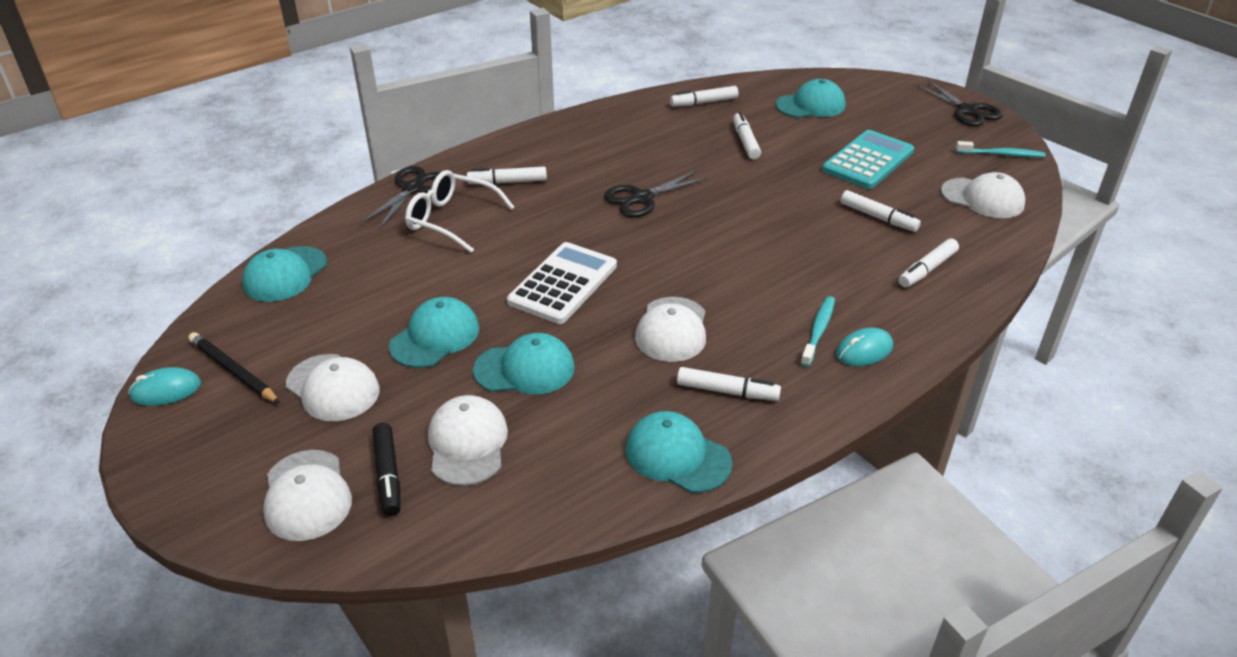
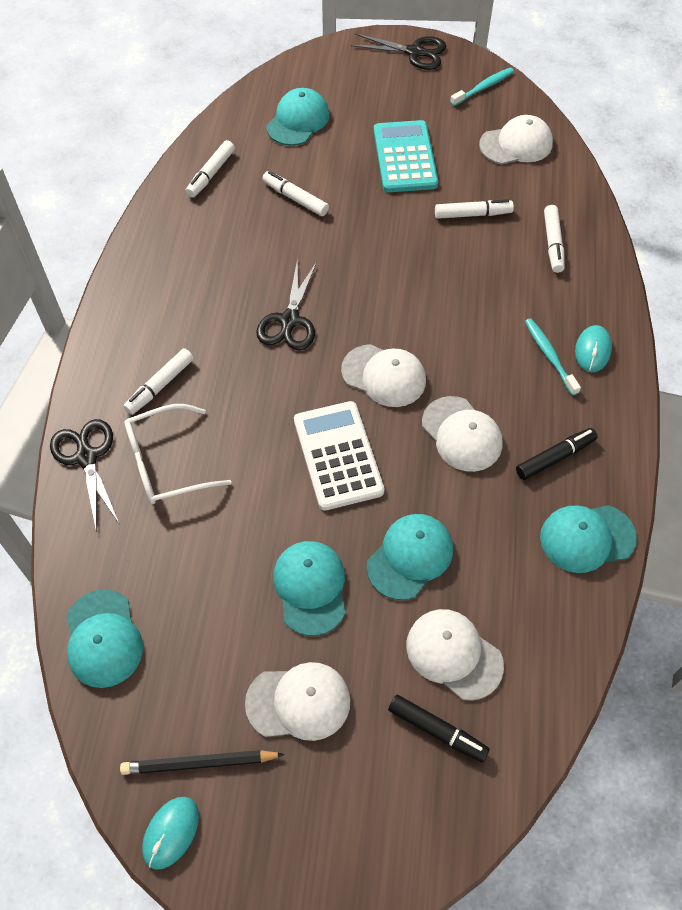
camera: 45 degrees left, 20 degrees up
white cap [263,450,352,541] -> white cap moved to [341,344,426,407]
white marker [677,367,781,401] -> black marker [516,428,598,480]

